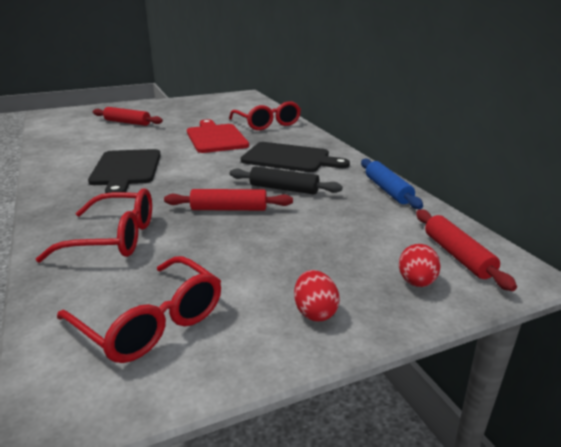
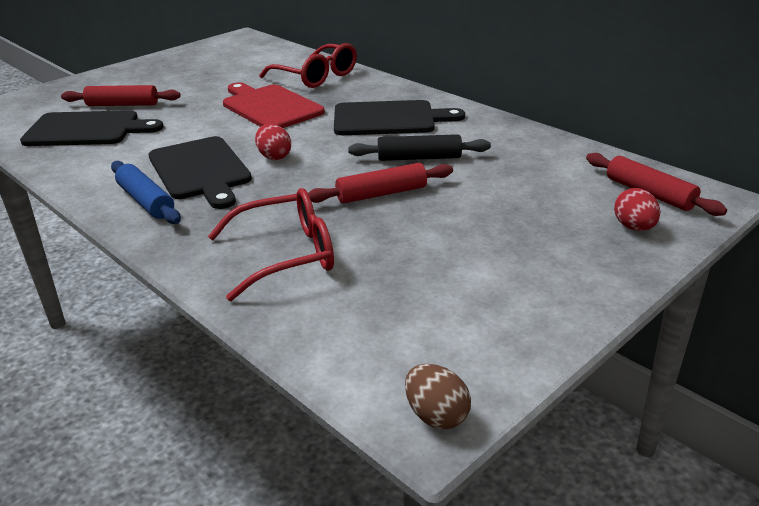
camera: 20 degrees left, 5 degrees up
red glasses [57,256,221,363] -> none
red egg [294,270,340,321] -> red egg moved to [255,124,291,160]
blue rolling pin [361,158,423,209] -> blue rolling pin moved to [111,161,181,224]
none -> black cutting board [20,110,163,146]
none -> brown egg [405,364,471,429]

